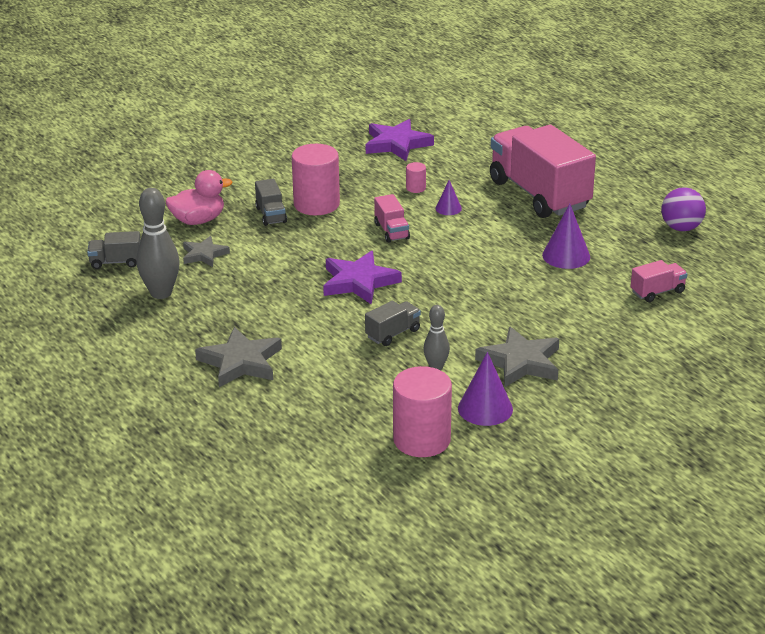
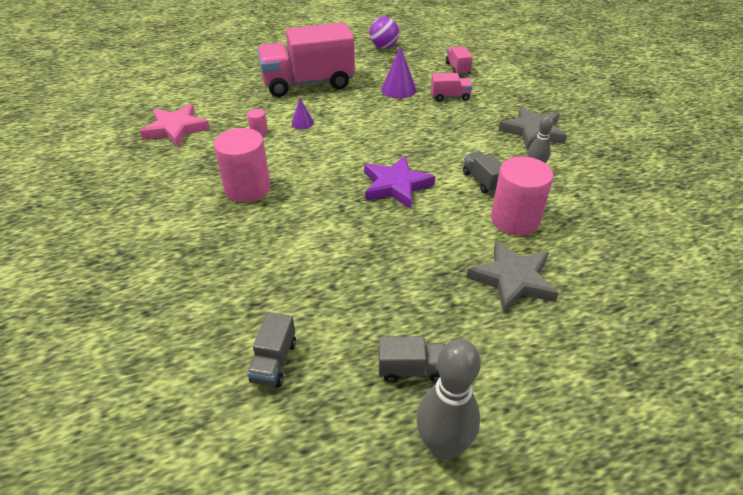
camera: 75 degrees left, 10 degrees up
grey bowling pin [137,188,180,299] -> grey bowling pin moved to [416,339,481,459]
pink duck [166,170,232,225] -> none
grey star [183,236,230,267] -> none
grey truck [255,179,287,226] -> grey truck moved to [379,336,446,383]
purple star [366,119,434,161] -> pink star [140,104,210,147]
pink truck [374,194,410,243] -> pink truck moved to [431,73,473,101]
pink cylinder [393,366,452,457] -> pink cylinder moved to [491,156,554,236]
purple cone [458,352,513,426] -> none

